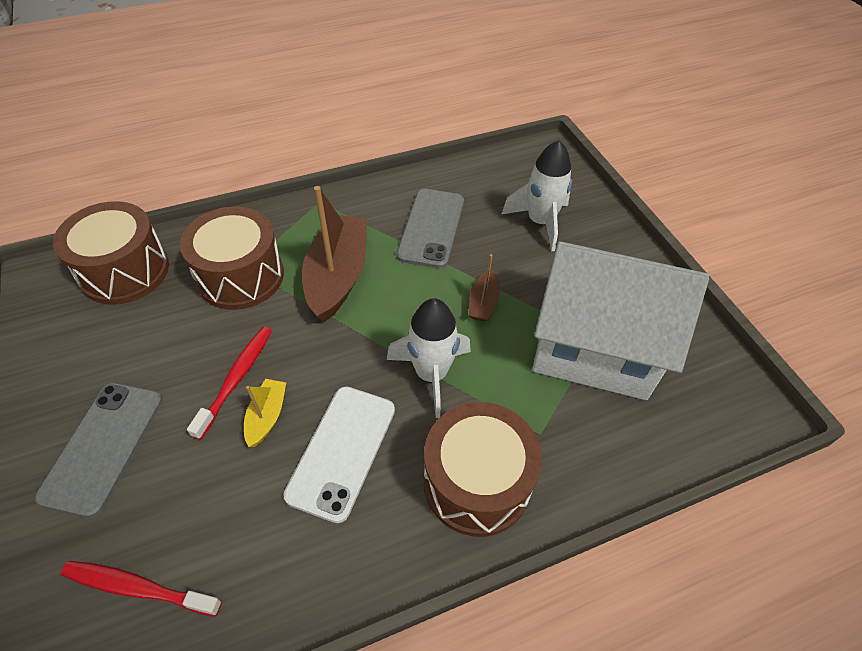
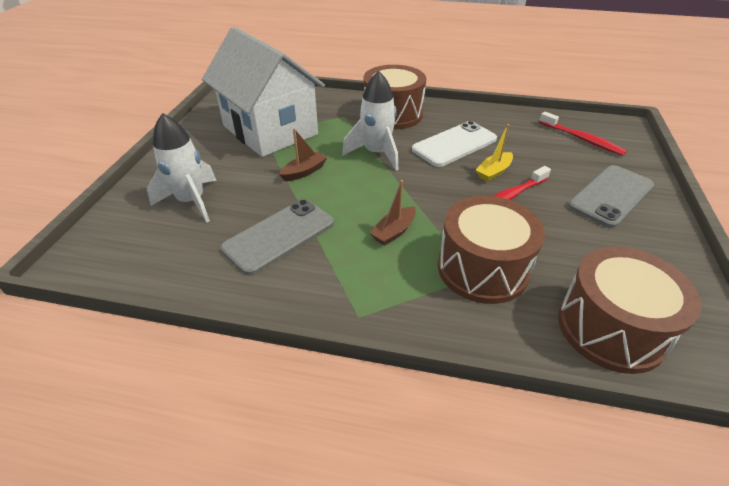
camera: 145 degrees left, 10 degrees down
brown boat [302,186,367,322] -> brown boat [370,180,416,246], size x0.48

